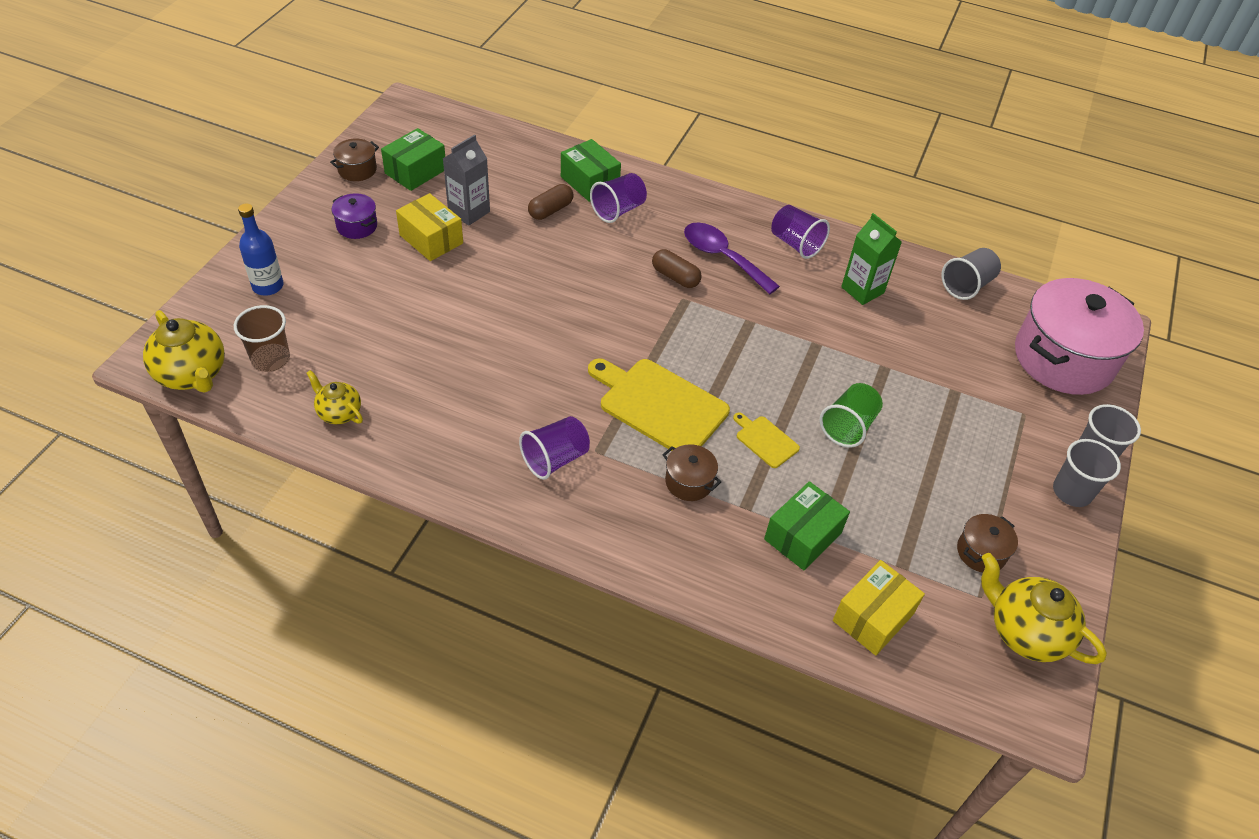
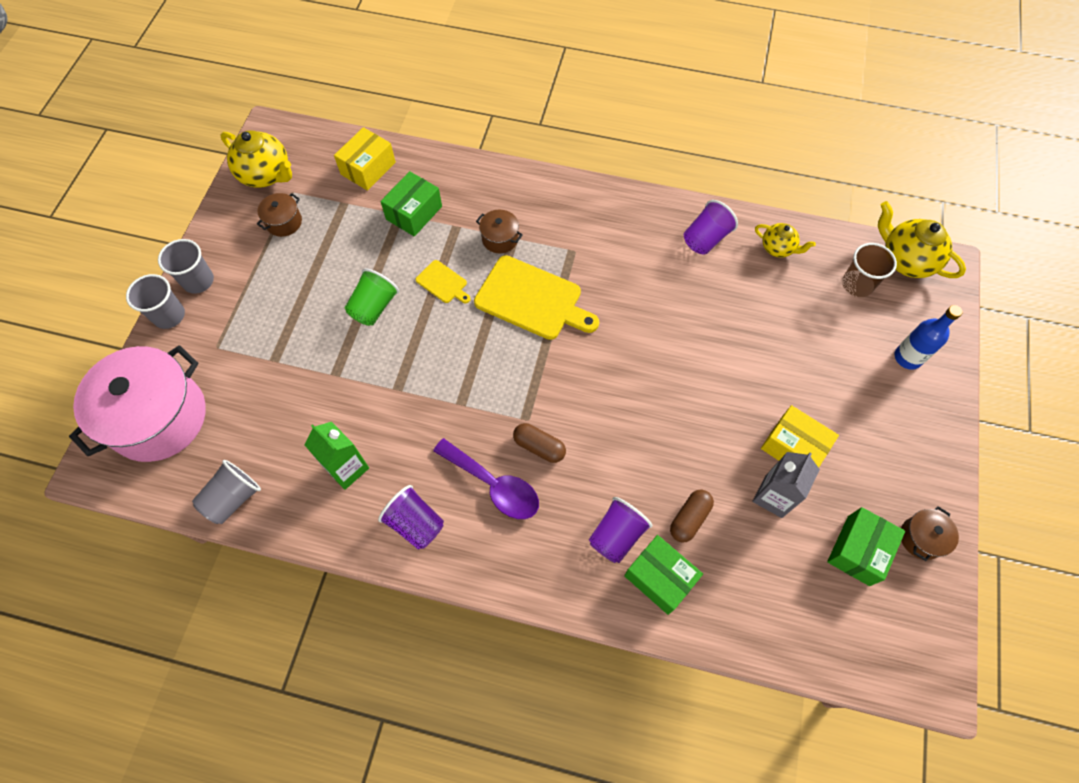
camera: 175 degrees right, 15 degrees up
purple pot [331,193,377,239] -> none
purple cup [519,416,590,480] -> purple cup moved to [684,200,738,255]

